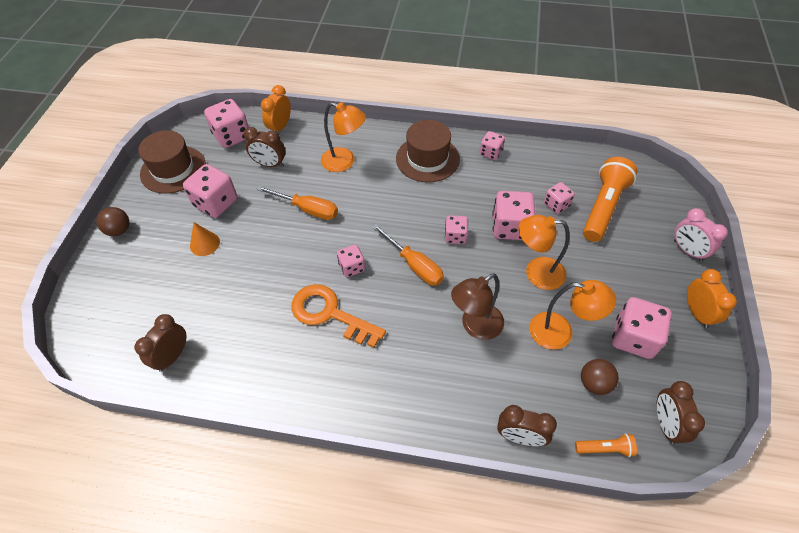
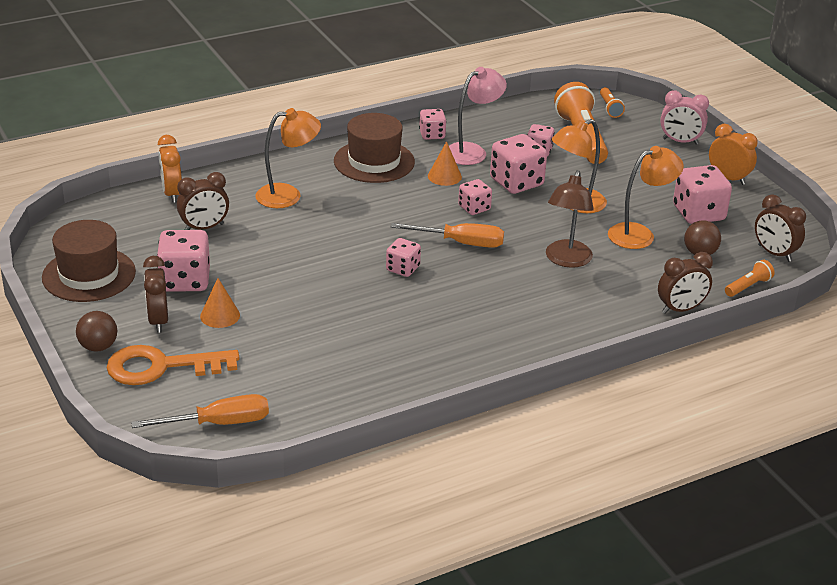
camera: 40 degrees left, 20 degrees down
brown clock [134,314,186,372] -> brown clock moved to [143,256,168,333]
pink dice [204,99,249,148] -> none
orange screwdriver [256,186,338,220] -> orange screwdriver moved to [131,394,269,428]
orange key [291,284,386,348] -> orange key moved to [107,345,239,385]
none -> orange cone [428,141,462,186]
none -> pink lamp [449,67,507,165]
none -> orange flashlight [600,87,625,118]

